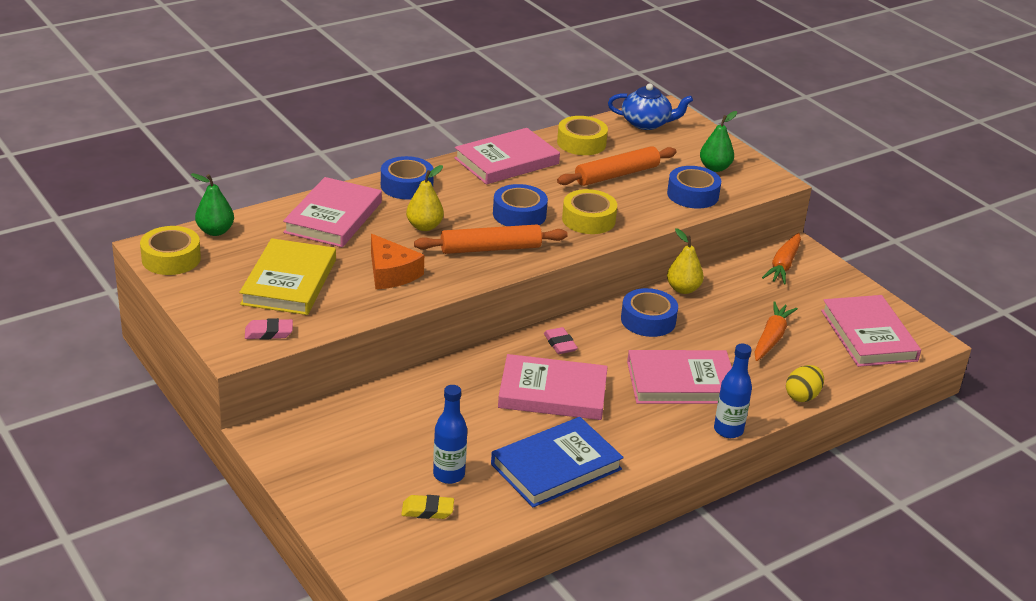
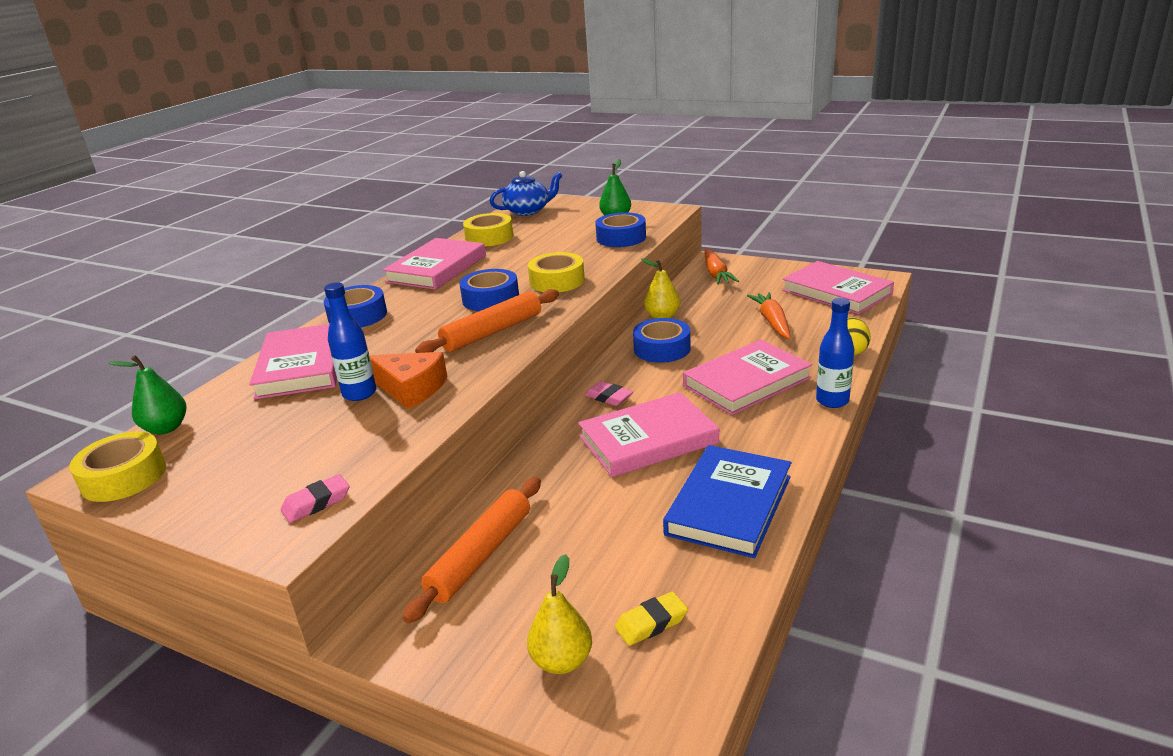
camera: 25 degrees left, 5 degrees down
yellow book [239,238,336,315] -> none
yellow pear [406,165,444,231] -> yellow pear moved to [527,554,592,674]
blue bottle [433,385,467,484] -> blue bottle moved to [324,282,376,401]
orange rolling pin [557,146,677,186] -> orange rolling pin moved to [403,477,541,623]

